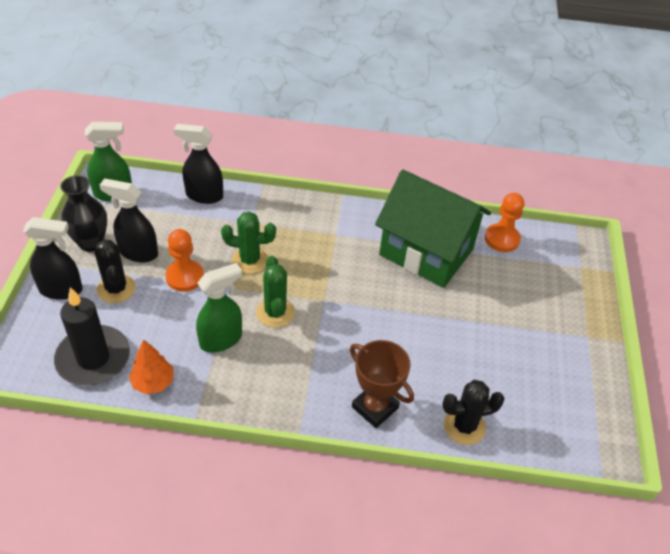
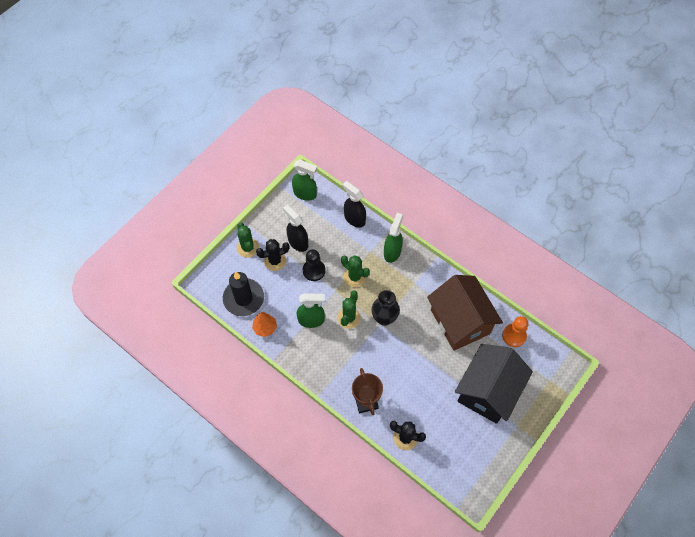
camera: 35 degrees right, 15 degrees up
black spray bottle [23,217,83,300] -> green cactus [237,222,259,258]
black vase [60,175,107,252] -> black vase moved to [371,290,400,326]
black cactus [95,239,136,303] -> black cactus turned 60 degrees clockwise [256,239,290,271]
orange pawn [165,229,204,292] -> black pawn [303,249,326,281]
green house [375,169,491,288] -> brown house [427,275,503,351]
none -> green spray bottle [384,213,403,263]
none -> black house [455,344,533,424]

